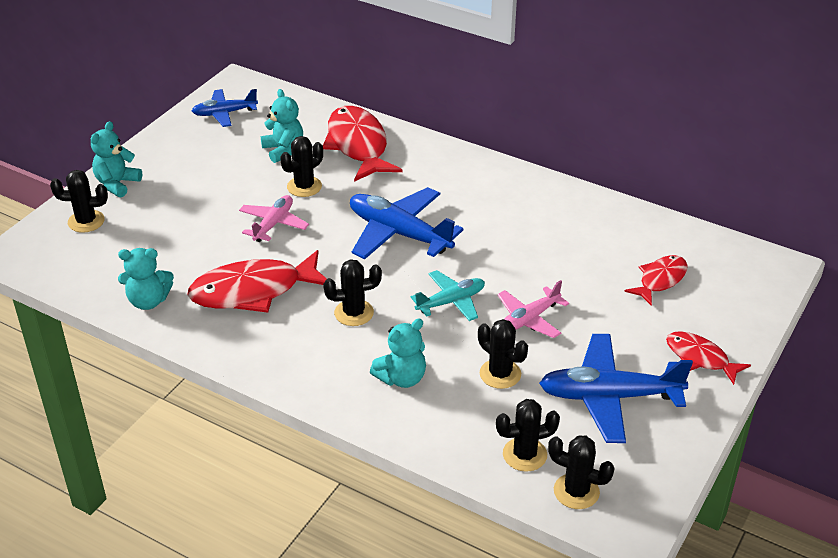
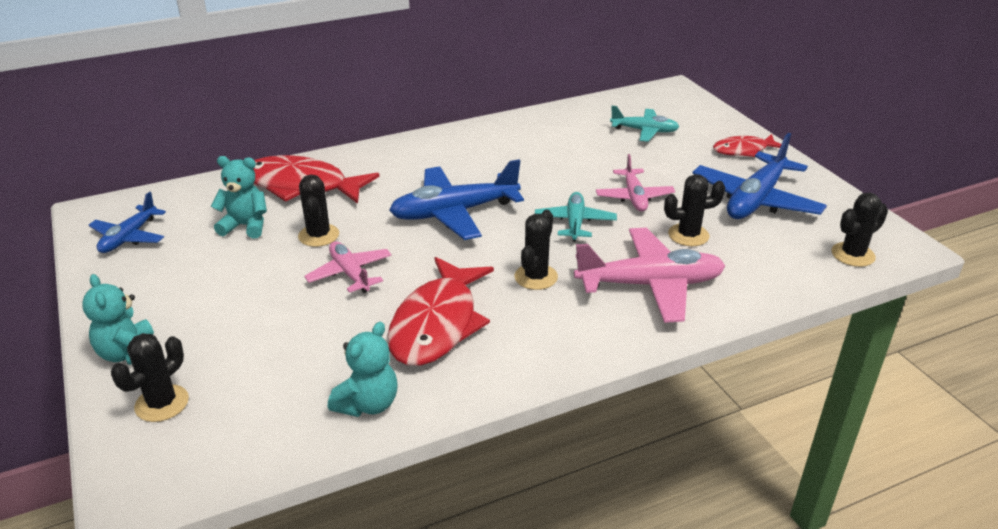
camera: 55 degrees left, 5 degrees down
turquoise teddy bear [370,319,426,388] -> pink plane [574,228,725,323]
black cactus [496,399,560,472] -> none
red fish [624,255,688,306] -> turquoise plane [610,106,679,142]

